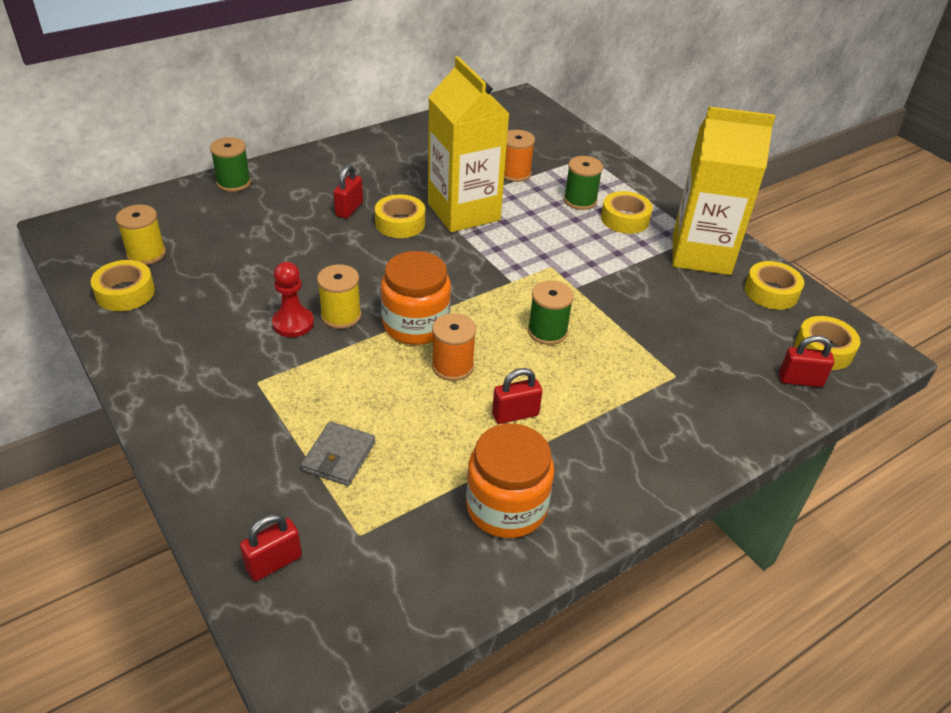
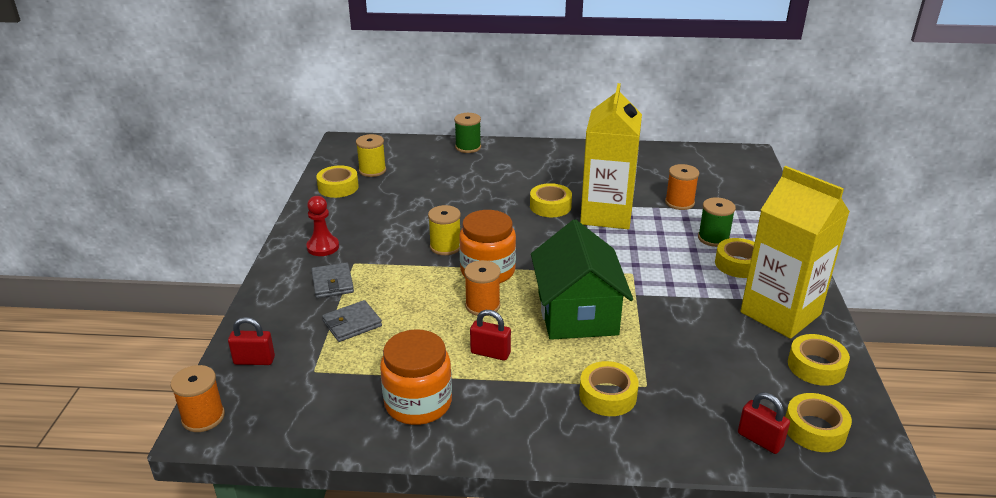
camera: 40 degrees right, 10 degrees down
red pawn [272,262,314,337] -> red pawn moved to [306,196,339,256]
red padlock [333,164,363,219] -> none
green spool [528,281,574,345] -> green house [531,219,633,340]
none -> orange spool [171,365,225,432]
none -> grey wallet [311,262,354,298]
none -> yellow tape [579,361,639,416]

